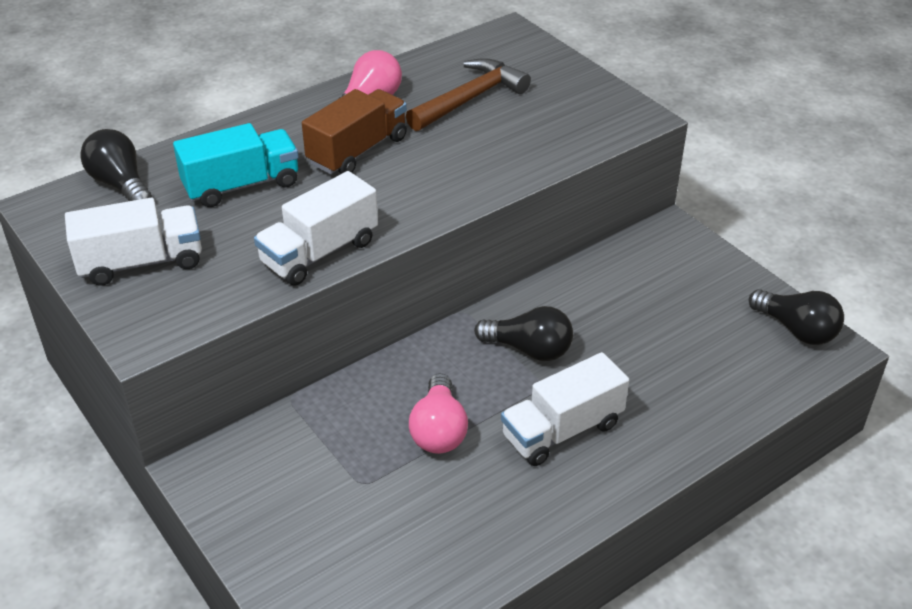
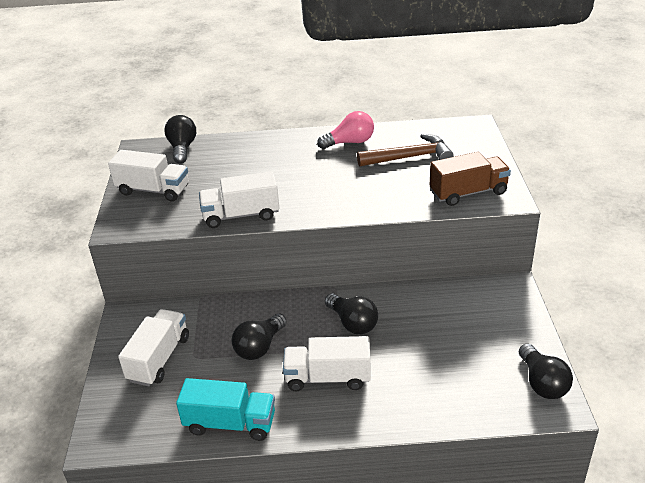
camera: 35 degrees right, 5 degrees down
turquoise truck [173,123,299,207] -> turquoise truck moved to [176,378,275,441]
brown truck [302,89,407,174] -> brown truck moved to [430,152,511,206]
pink light bulb [409,373,468,454] -> black light bulb [232,313,287,360]
none -> white truck [118,309,189,386]

